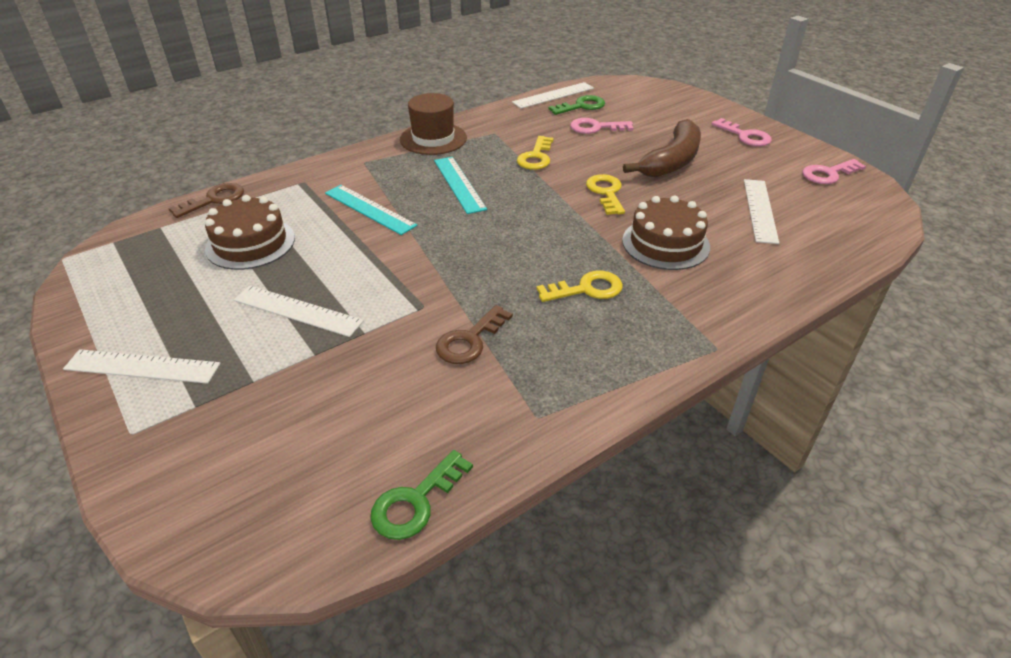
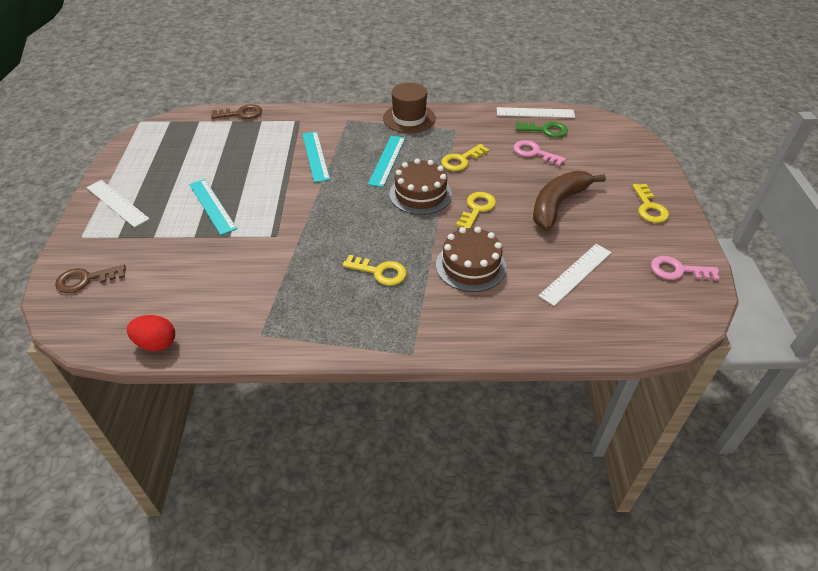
camera: 35 degrees right, 5 degrees up
brown cake [205,195,295,270] -> brown cake moved to [389,159,452,215]
white ruler [234,285,364,337] -> turquoise ruler [189,179,237,235]
green key [370,450,473,540] -> red egg [127,315,175,351]
brown key [436,305,513,364] -> brown key moved to [55,265,126,293]
brown banana [623,119,701,177] -> brown banana turned 150 degrees clockwise [533,171,606,231]
pink key [712,118,772,146] -> yellow key [632,184,669,223]

